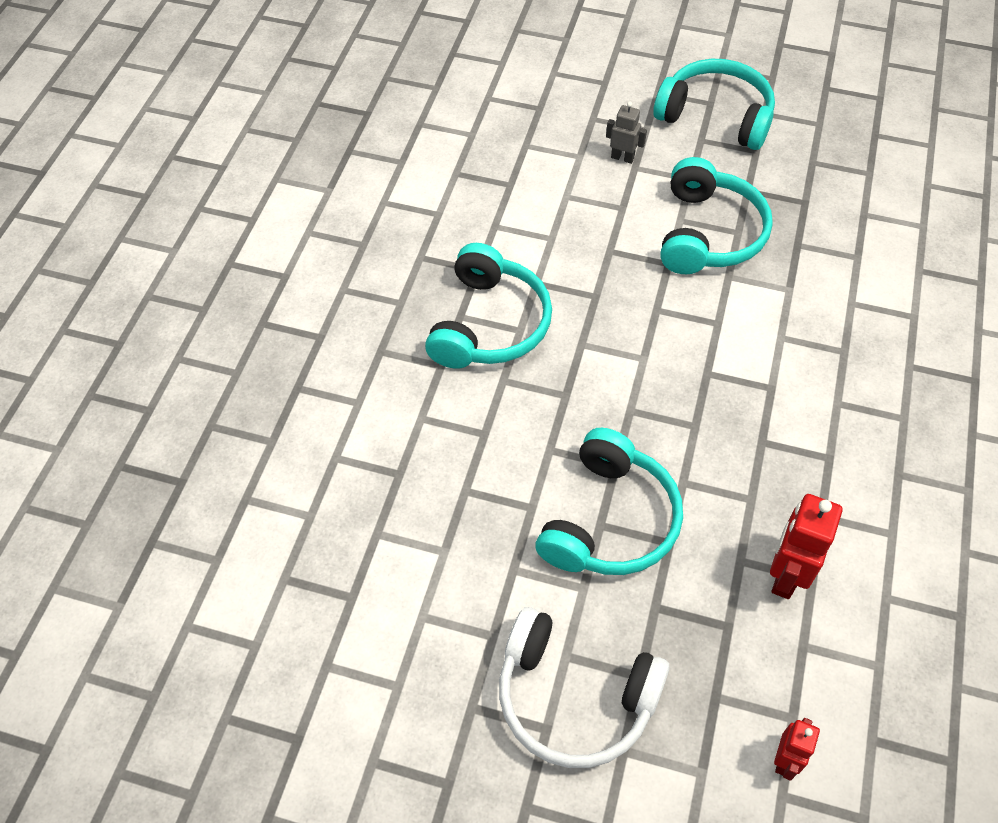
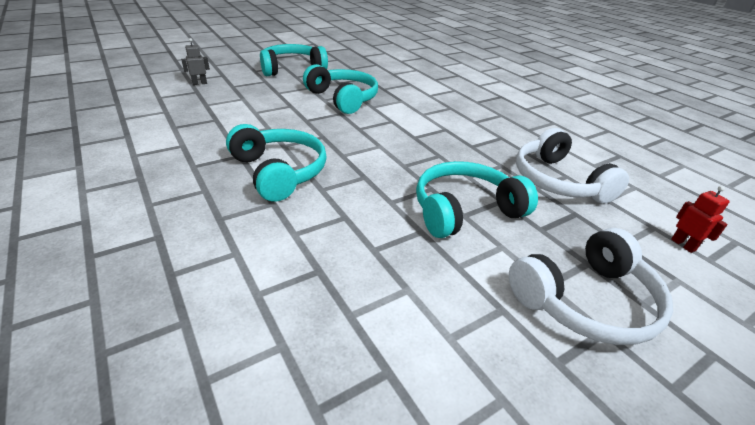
camera: 50 degrees left, 20 degrees down
turquoise headphones [536,428,683,575] -> turquoise headphones turned 90 degrees counterclockwise [416,161,538,238]
grey robot [606,102,647,164] -> grey robot moved to [181,38,210,85]
red robot [770,494,842,599] -> white headphones [516,128,629,204]

